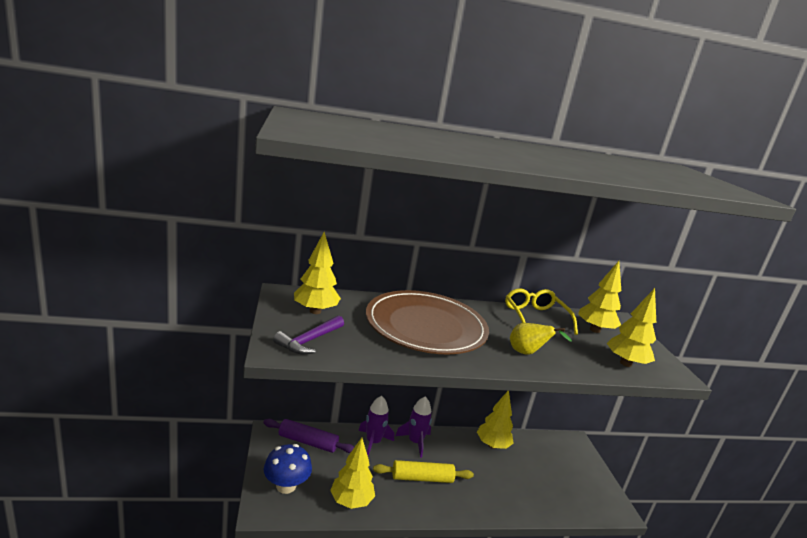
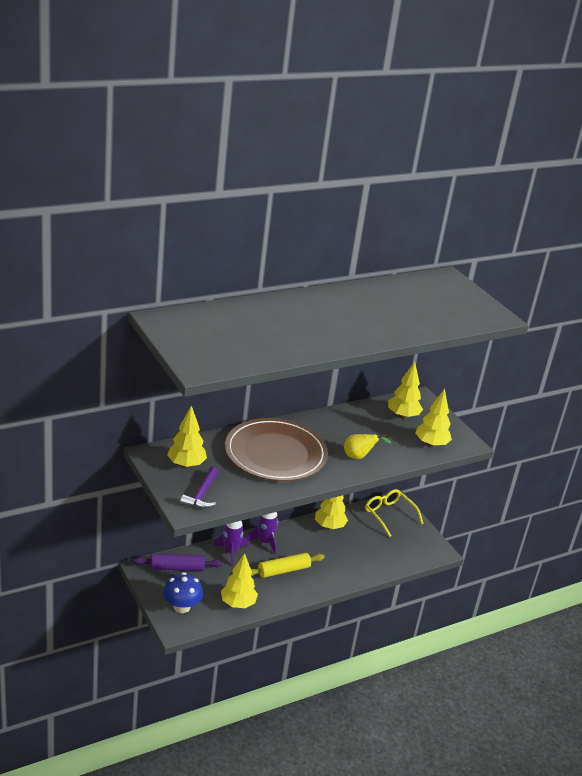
camera: 20 degrees left, 10 degrees up
yellow glasses [505,288,578,335] -> yellow glasses moved to [365,489,424,537]

